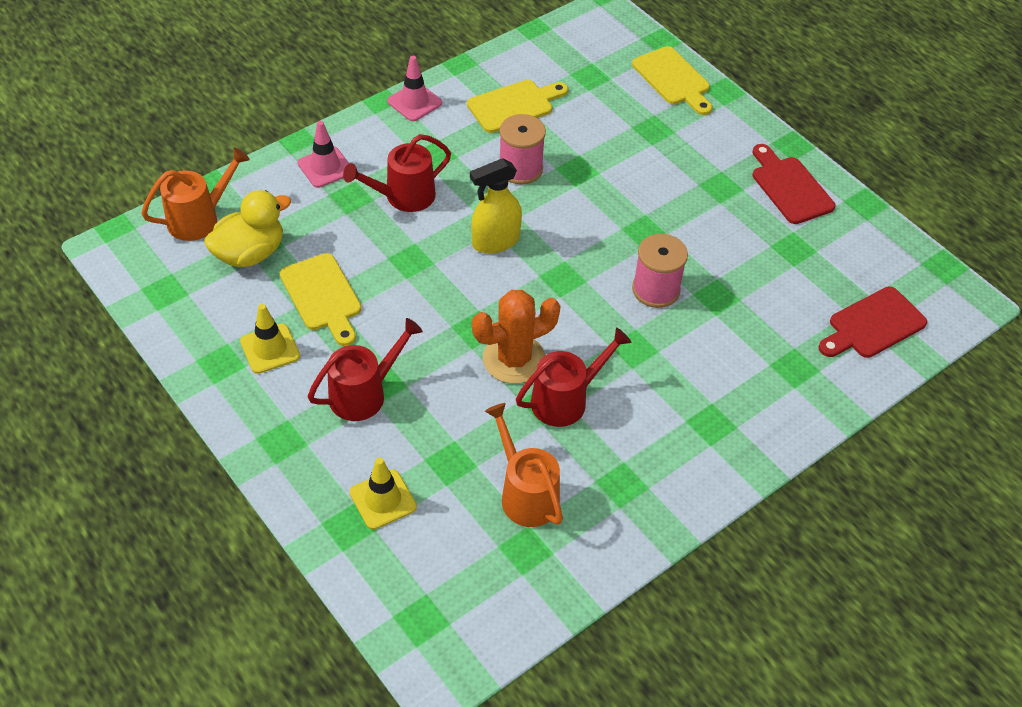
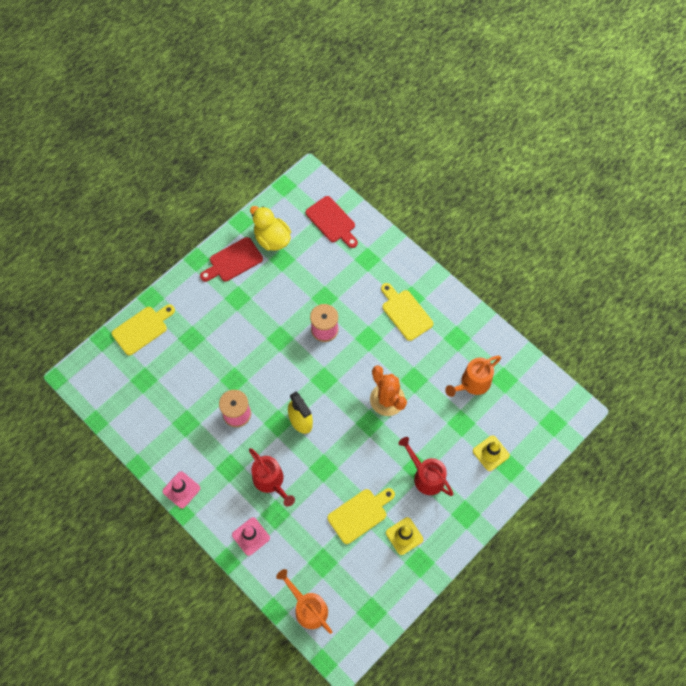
camera: 95 degrees left, 15 degrees up
yellow duck [204,190,291,267] -> yellow duck moved to [250,206,291,251]
yellow cutting board [467,80,568,133] -> yellow cutting board moved to [381,283,434,341]
red watering can [516,327,631,427] -> none

